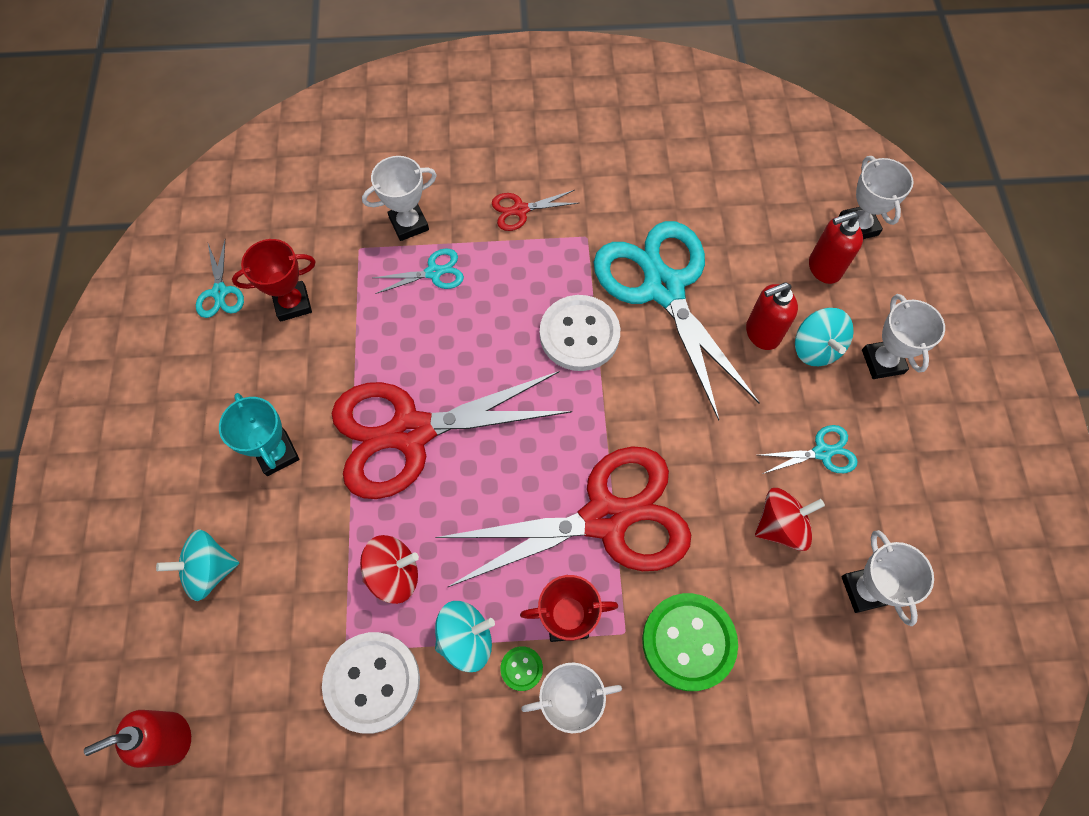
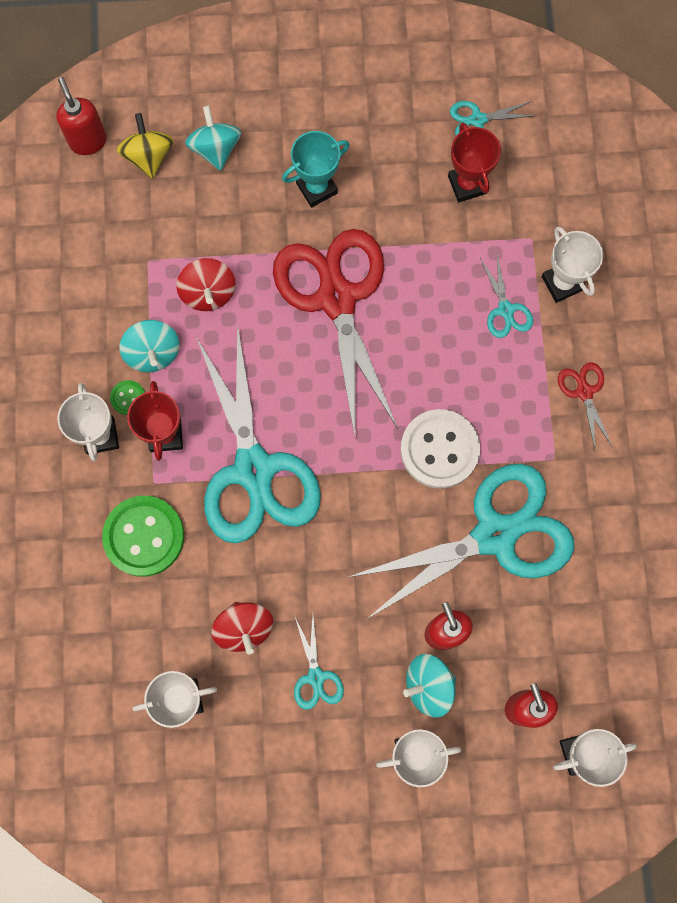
camera: 90 degrees right, 10 degrees up
white button [322,632,420,733] -> none
red scissors [435,446,691,588] -> turquoise scissors [196,323,321,543]
none -> yellow spinning top [117,113,174,179]

